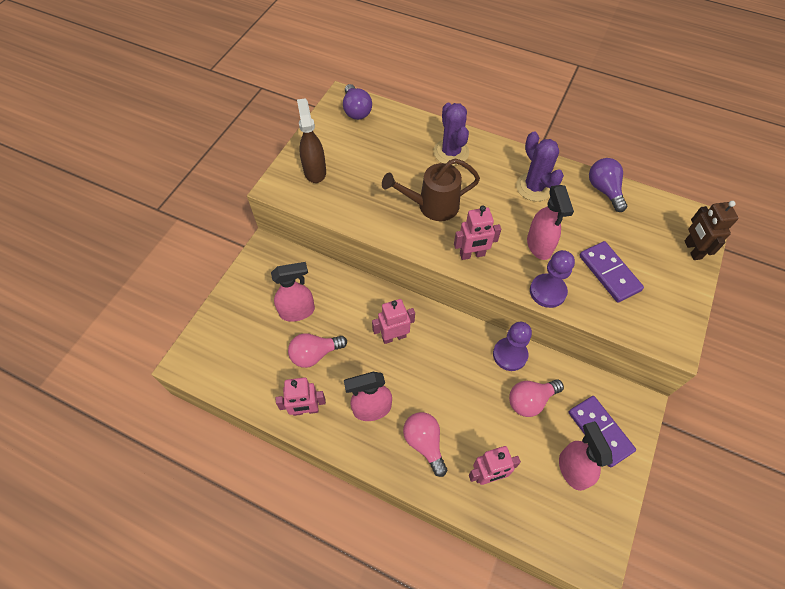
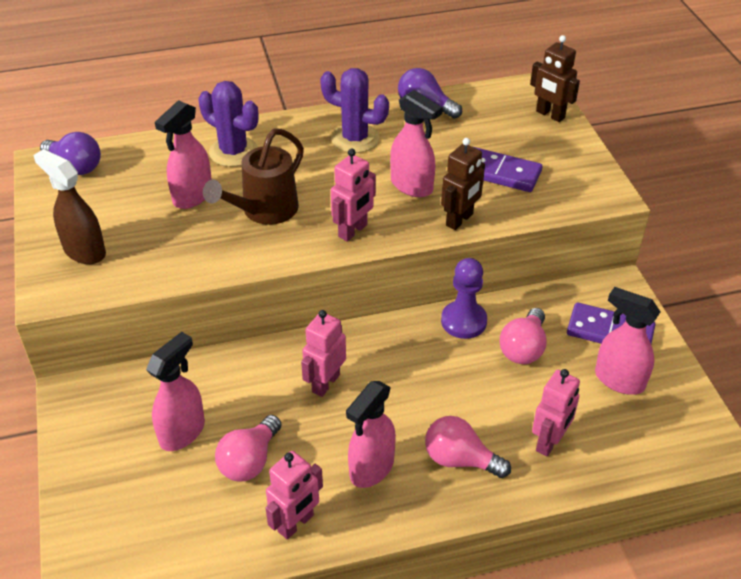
camera: 40 degrees left, 15 degrees down
purple pawn [530,250,575,308] -> brown robot [441,138,485,230]
none -> pink spray bottle [155,100,212,209]

